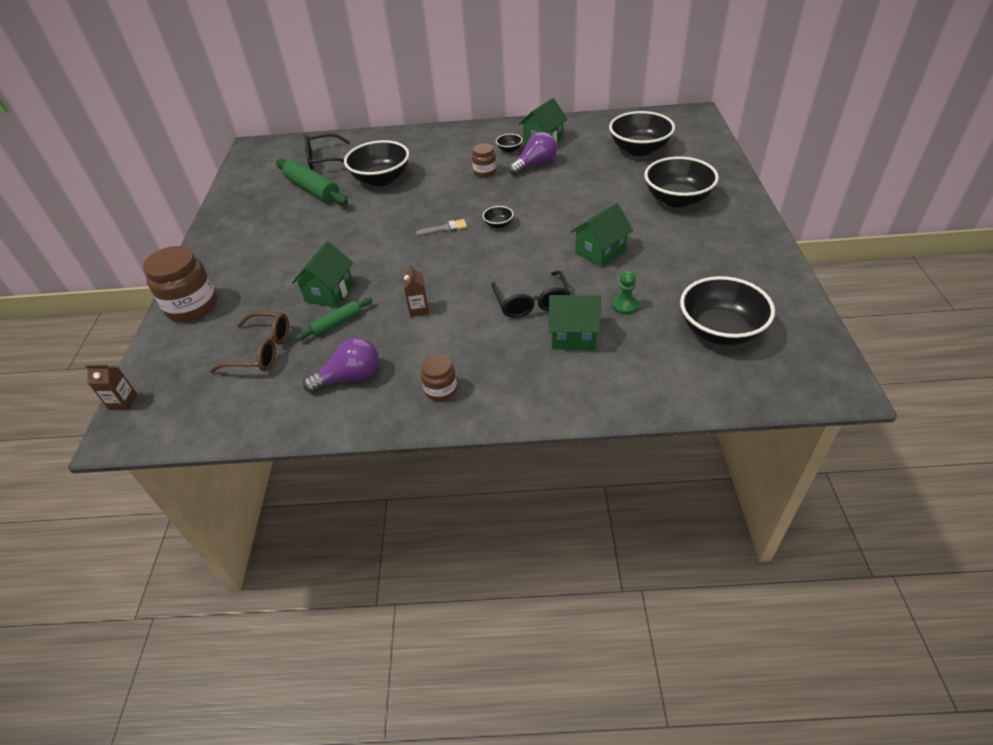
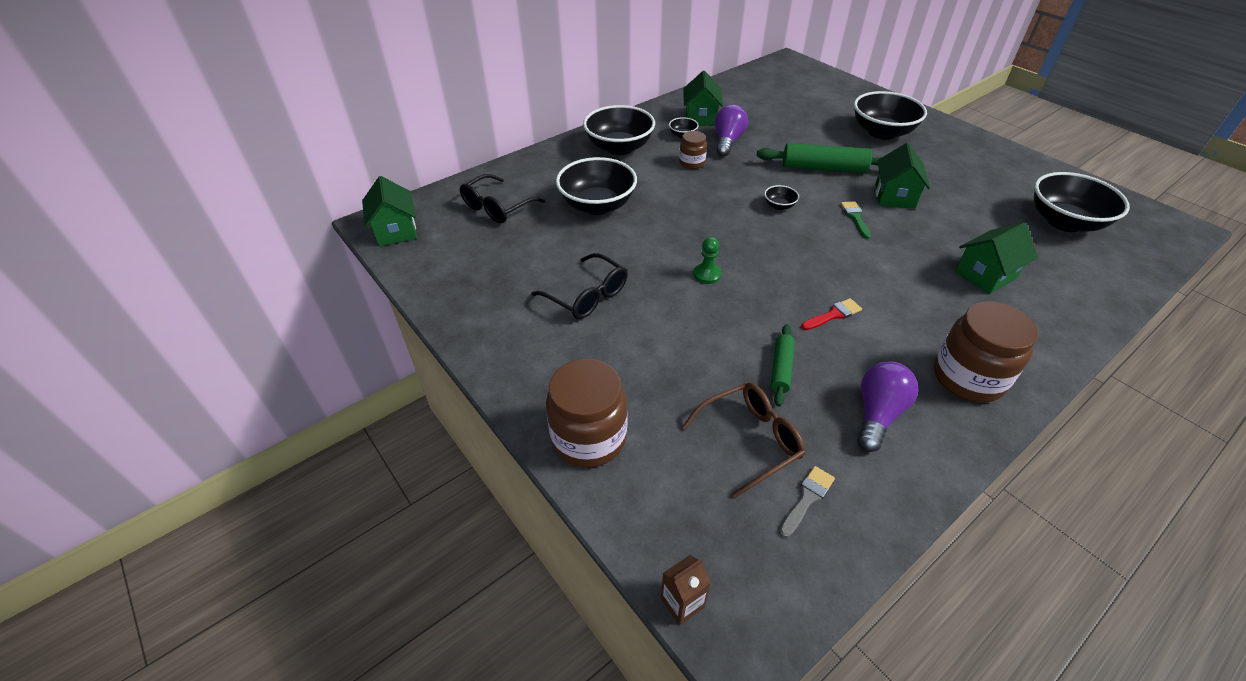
camera: 40 degrees left, 0 degrees up
green rolling pin [276,159,348,205] -> green rolling pin moved to [757,143,882,173]
green house [292,241,353,307] -> green house moved to [362,176,417,246]
brown carton [403,265,429,317] -> red brush [801,298,862,330]
grey brush [416,219,467,236] -> grey brush moved to [779,466,835,538]
brown jar [421,354,457,401] -> brown jar [934,301,1038,403], size x1.85
black glasses [491,271,571,318] -> black glasses moved to [531,253,628,319]
black bowl [609,111,675,156] -> black bowl moved to [583,105,655,155]
green pawn [612,271,639,315] -> green pawn moved to [693,237,722,284]
none -> green brush [841,201,871,239]

